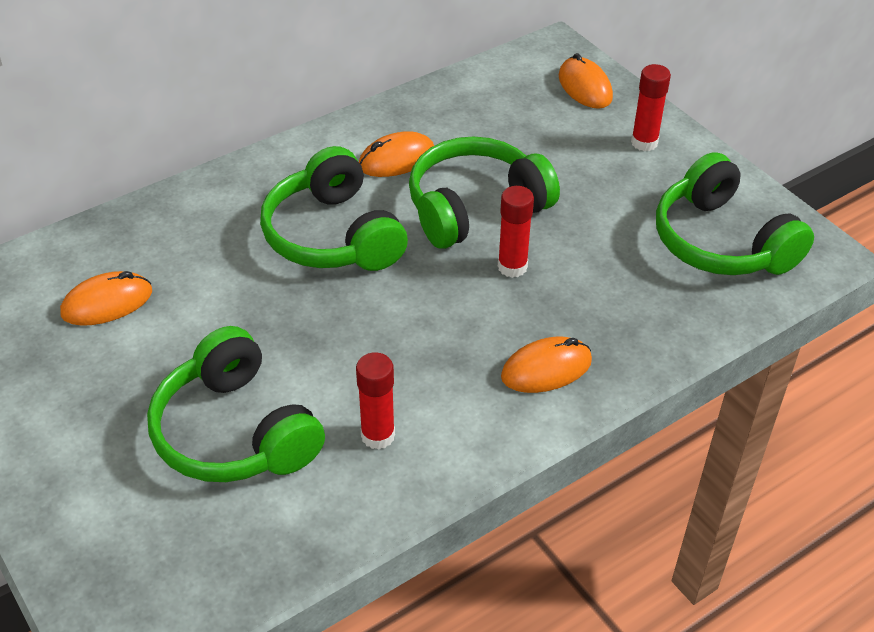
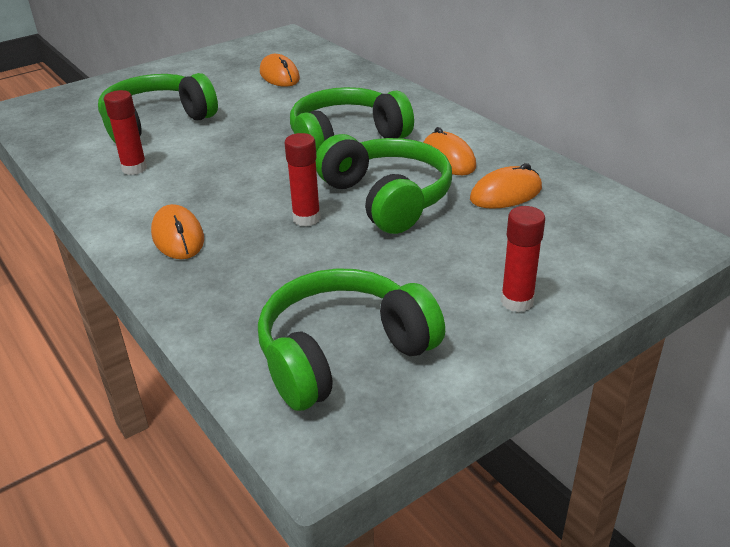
camera: 90 degrees right, 10 degrees down
orange mouse [559,53,613,109] -> orange mouse moved to [470,163,542,209]

